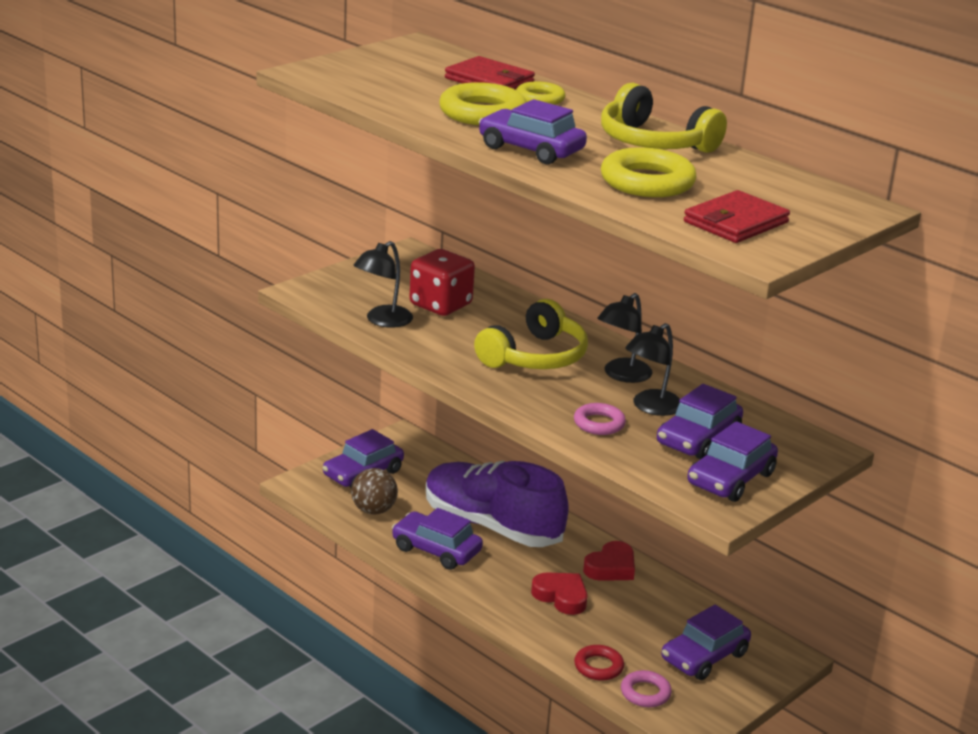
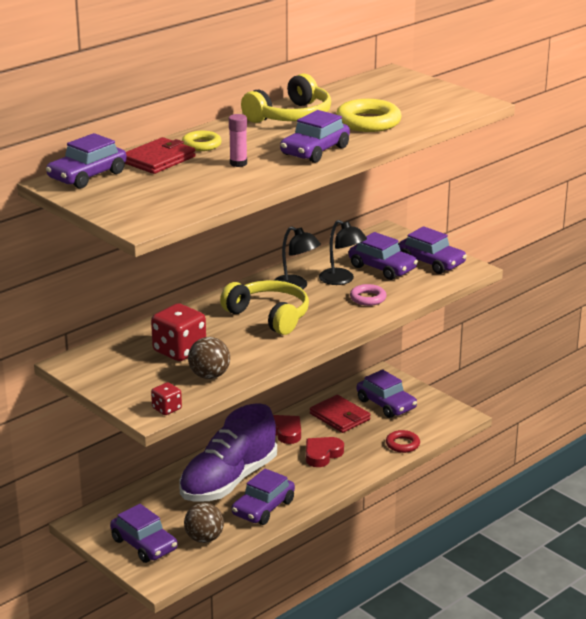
camera: 85 degrees left, 0 degrees up
black lamp [353,241,413,328] -> brown ball [188,337,230,379]
yellow ring [439,82,526,125] -> pink glue stick [229,114,247,167]
pink ring [621,670,672,707] -> none
red wallet [684,190,790,243] -> red wallet moved to [310,395,371,433]
none -> purple car [46,133,127,189]
none -> red dice [151,382,182,415]

